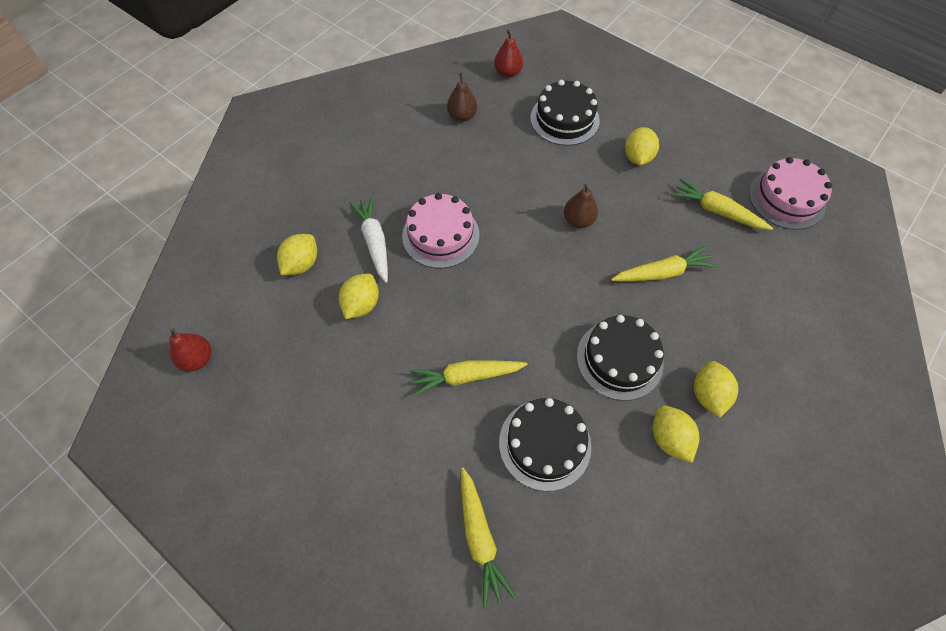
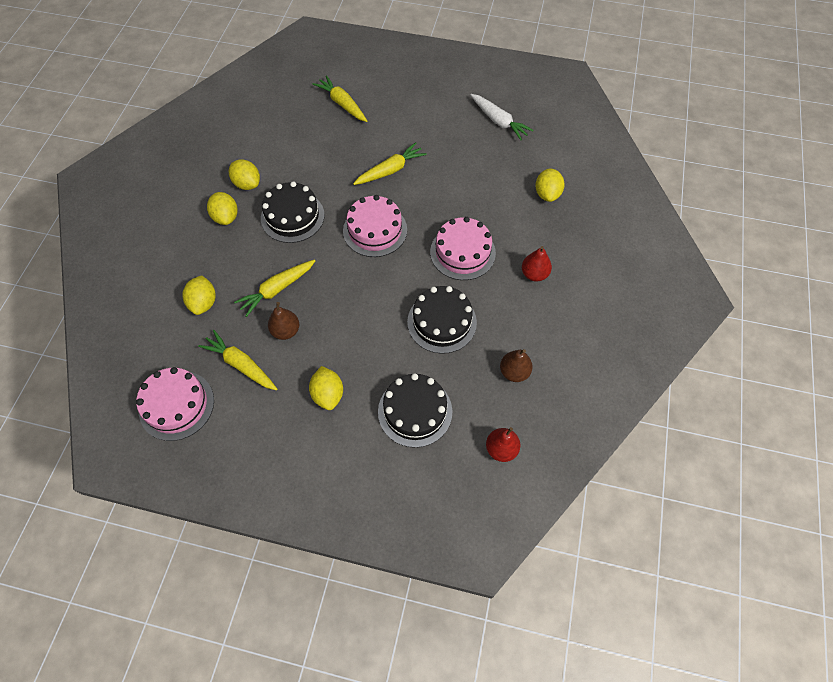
camera: 155 degrees right, 0 degrees up
red pear [169,328,212,372] -> red pear moved to [522,246,552,281]
yellow lemon [339,273,379,319] -> yellow lemon moved to [183,275,216,315]
white carrot [349,196,388,283] -> white carrot moved to [470,94,533,140]
black cake [499,398,591,491] -> black cake moved to [407,286,477,354]
brown pear [564,184,598,228] -> brown pear moved to [268,302,299,340]
yellow carrot [672,178,773,230] -> yellow carrot turned 150 degrees counterclockwise [198,330,277,390]
none -> pink cake [343,195,407,257]

